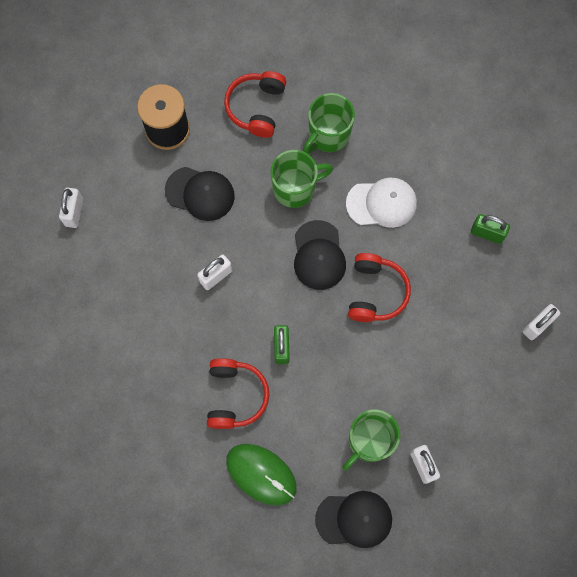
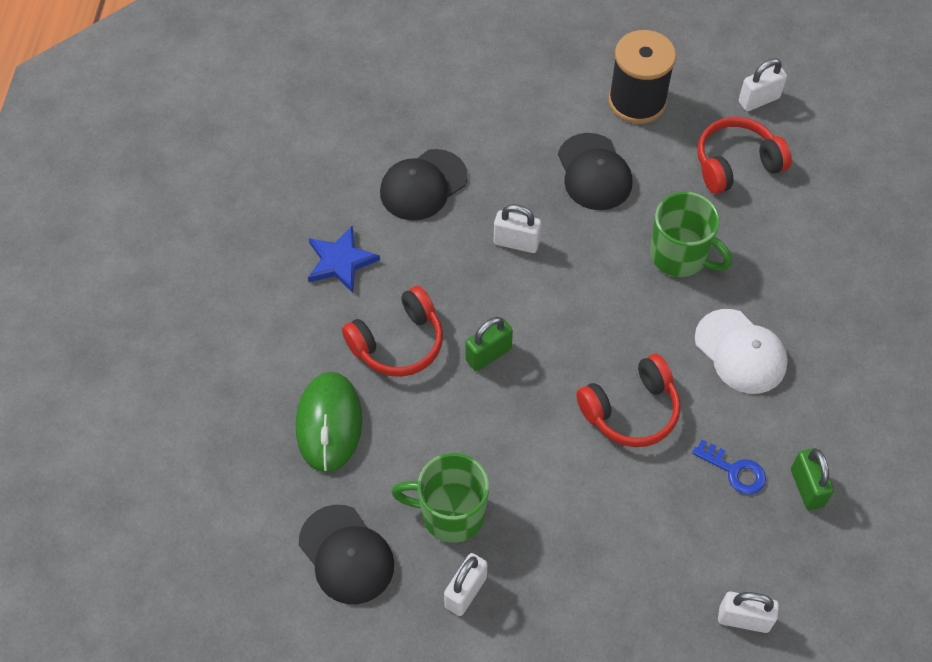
camera: 55 degrees right, 15 degrees down
white padlock [59,188,83,228] -> white padlock moved to [739,58,787,111]
black cap [294,220,346,290] -> black cap moved to [380,149,468,221]
green mug [303,93,355,154] -> none
none -> blue star [308,226,380,293]
none -> blue key [692,440,766,495]

